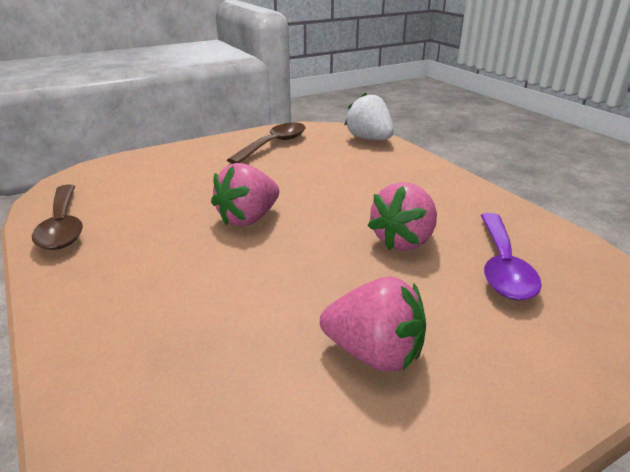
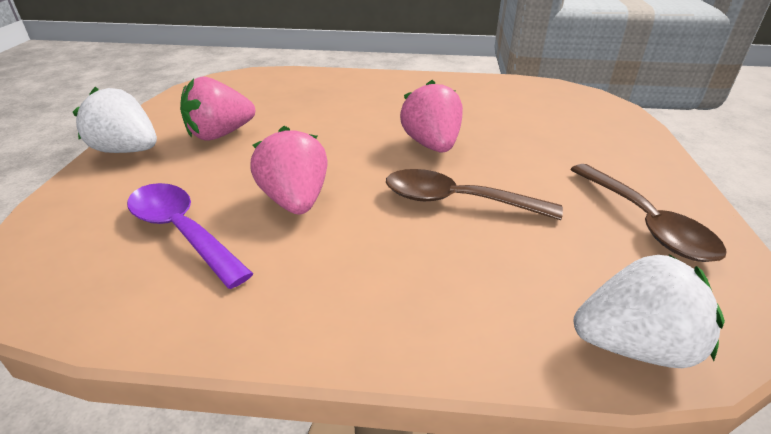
camera: 125 degrees right, 5 degrees up
brown spoon [32,184,83,250] -> brown spoon moved to [386,169,563,220]
none -> white strawberry [73,87,157,153]

